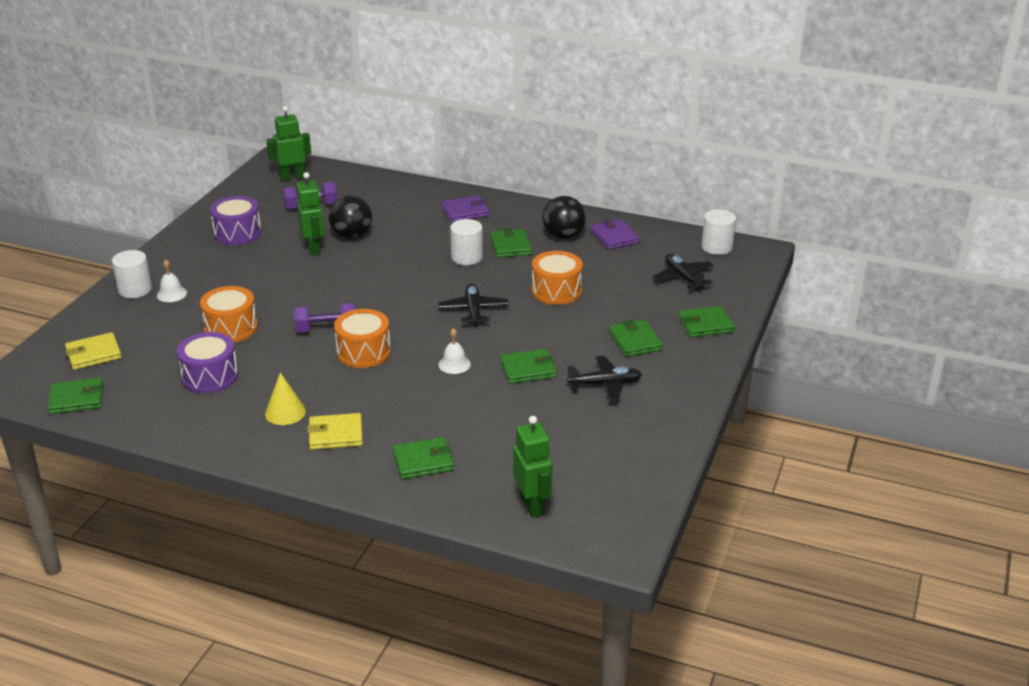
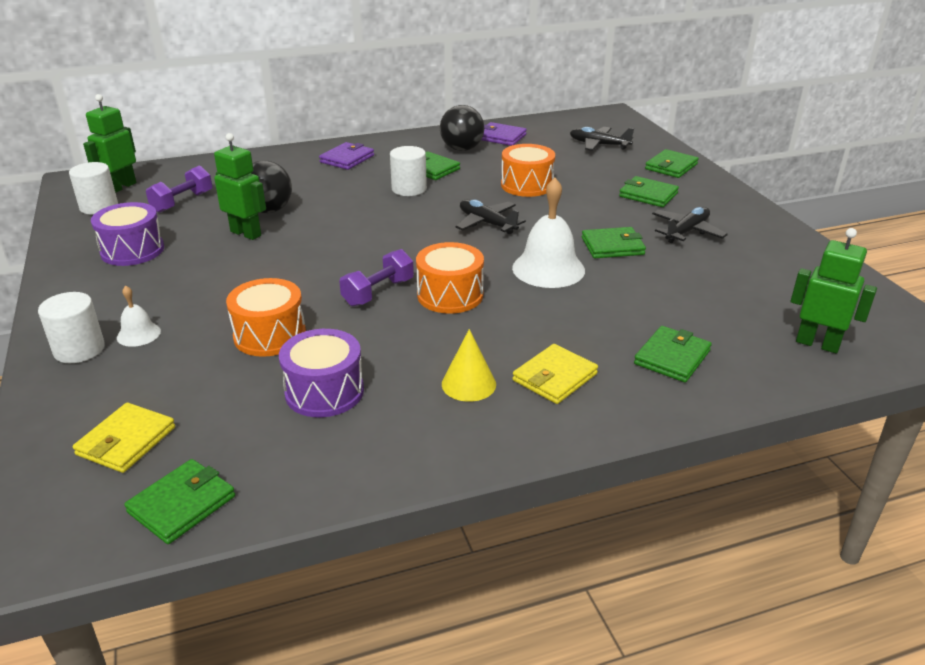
camera: 40 degrees left, 0 degrees up
white bell [439,328,471,374] -> white bell [512,178,585,288], size x1.95
green wallet [500,349,557,384] -> green wallet turned 45 degrees clockwise [582,227,646,258]
white cylinder [701,209,736,255] -> white cylinder moved to [69,162,118,215]

